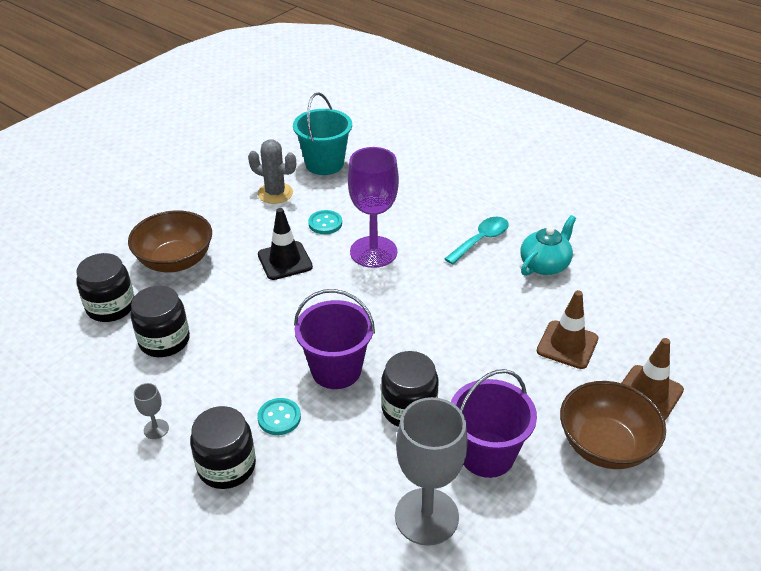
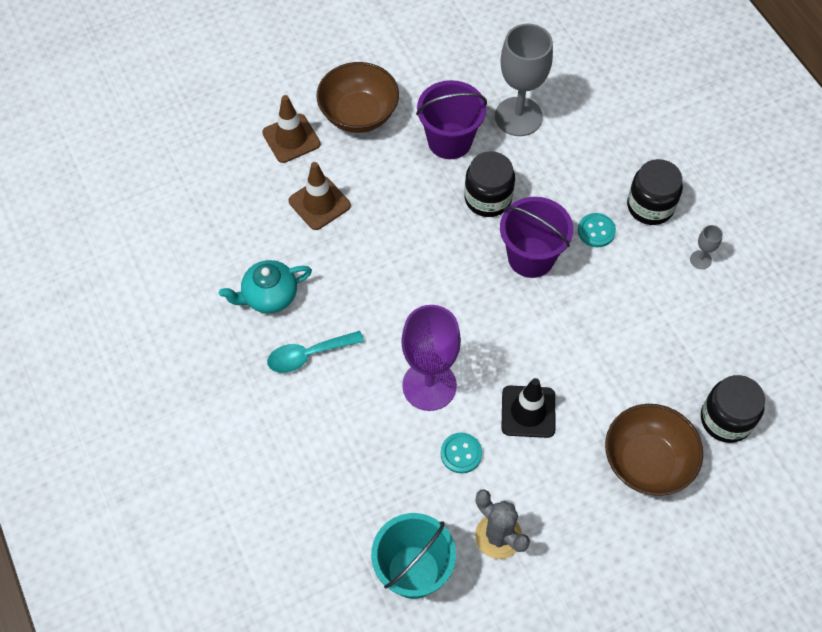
camera: 155 degrees left, 20 degrees up
black jar [131,286,190,357] -> none

